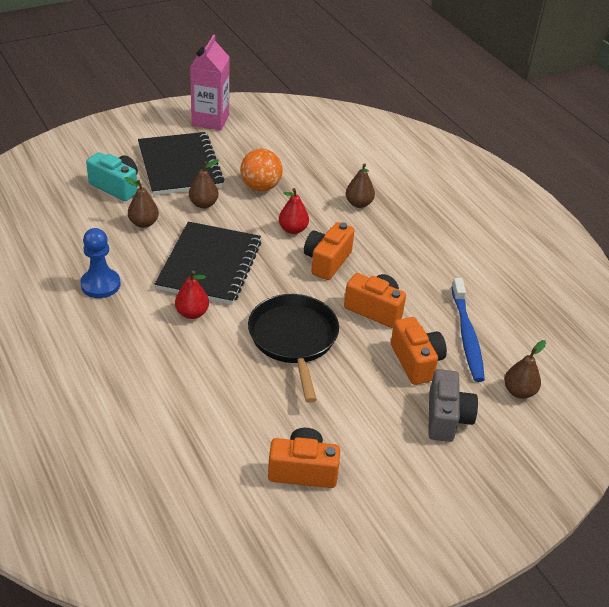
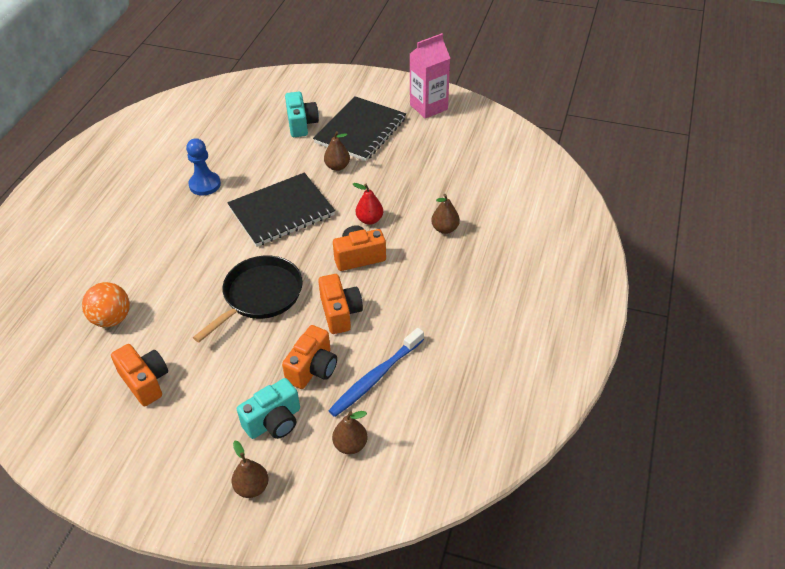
camera: 50 degrees right, 5 degrees up
brown pear [125,177,159,228] -> brown pear moved to [232,441,269,498]
red pear [175,271,209,319] -> none
orange ball [240,149,283,191] -> orange ball moved to [82,282,130,327]
grey camera [428,369,478,442] -> turquoise camera [237,378,300,439]

